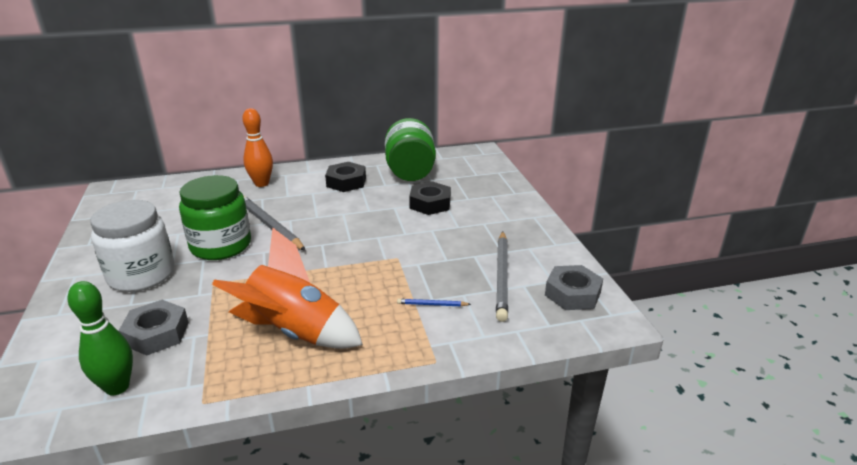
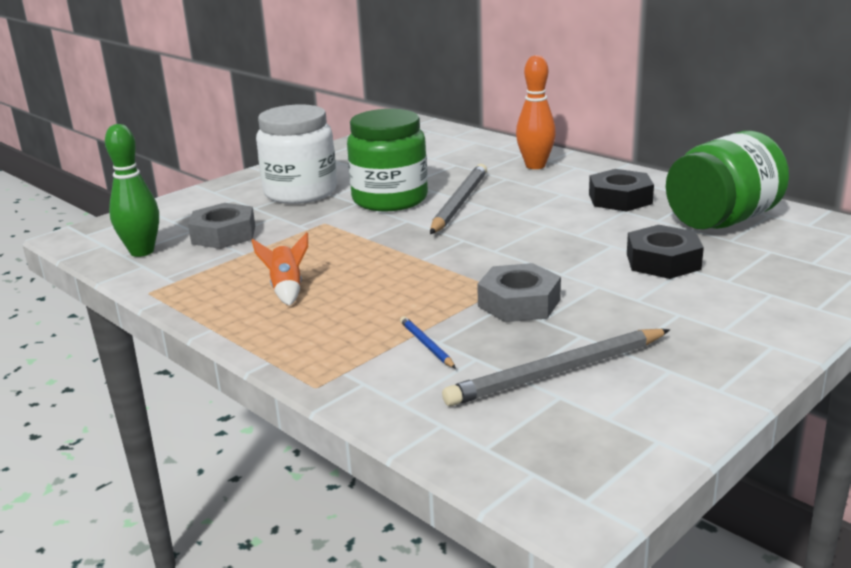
camera: 60 degrees right, 5 degrees down
orange rocket [212,228,363,349] -> orange rocket [251,232,308,306], size x0.44
grey nut [545,265,603,310] -> grey nut moved to [477,263,561,322]

